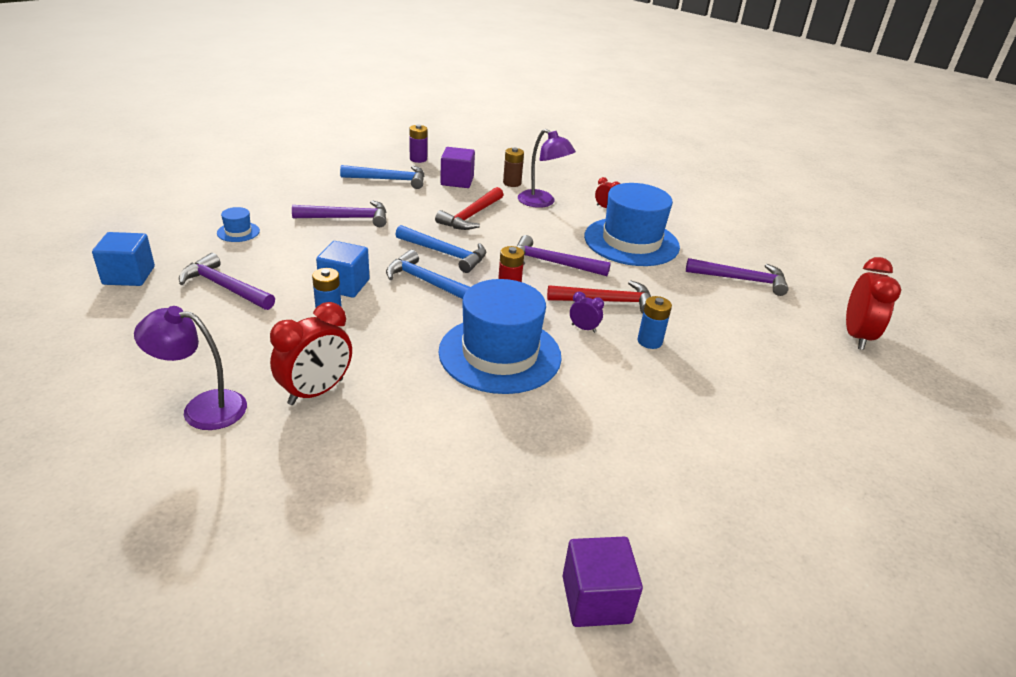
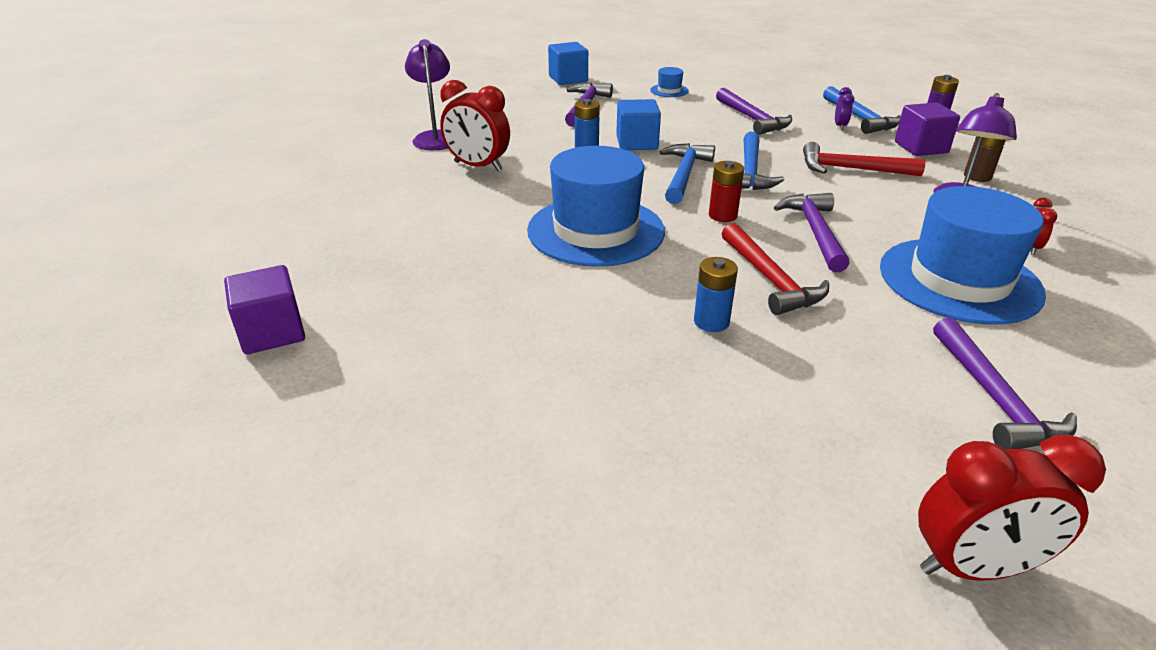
camera: 75 degrees right, 0 degrees up
purple clock [570,292,604,333] -> purple clock moved to [835,87,854,130]

